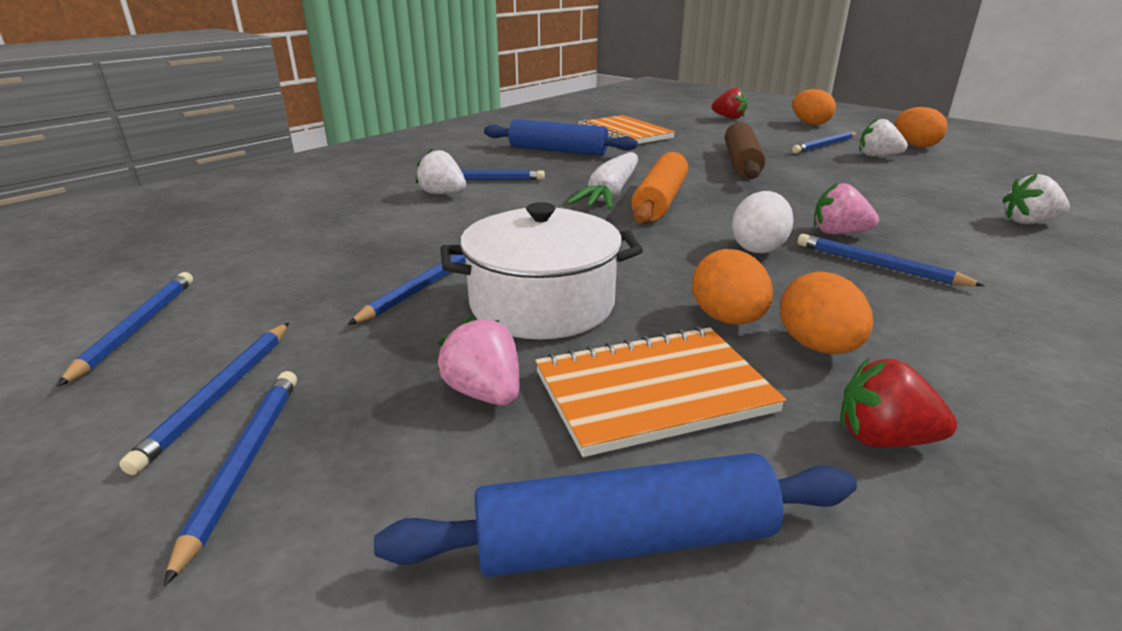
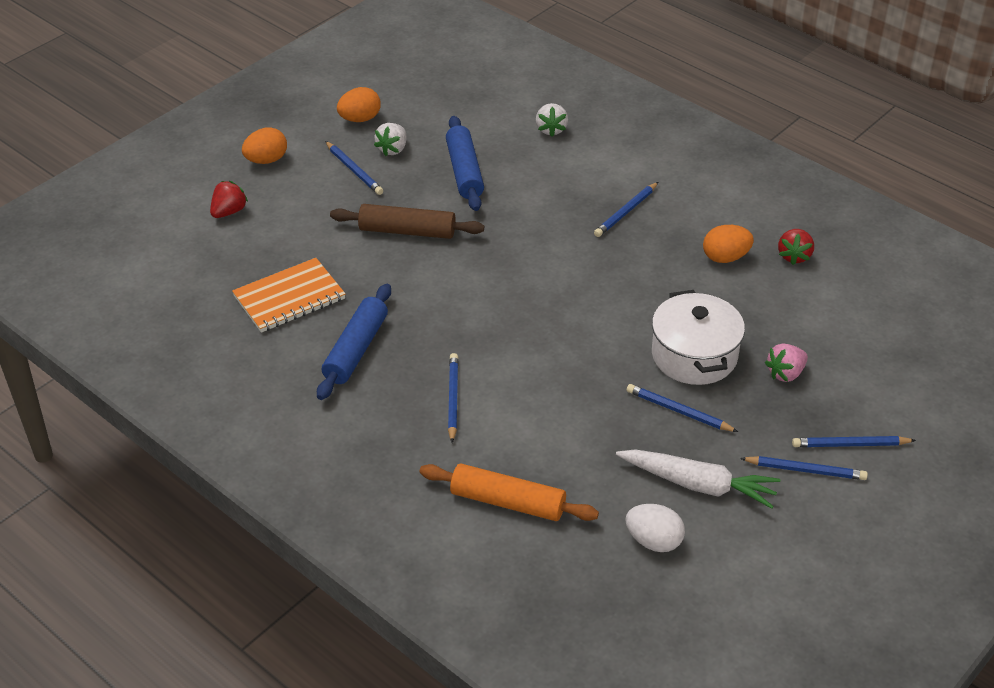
camera: 90 degrees left, 15 degrees up
blue pencil [57,272,193,387] -> none
blue rolling pin [374,453,857,577] -> blue rolling pin moved to [446,116,484,211]
white strawberry [416,149,466,194] -> none
orange notebook [535,326,786,457] -> none
white carrot [567,152,638,210] -> white carrot moved to [616,449,780,509]
orange rolling pin [631,152,688,224] -> orange rolling pin moved to [419,464,599,521]
orange egg [692,249,773,324] -> none
white egg [732,191,794,253] -> white egg moved to [625,504,685,552]
pink strawberry [814,182,879,234] -> none

